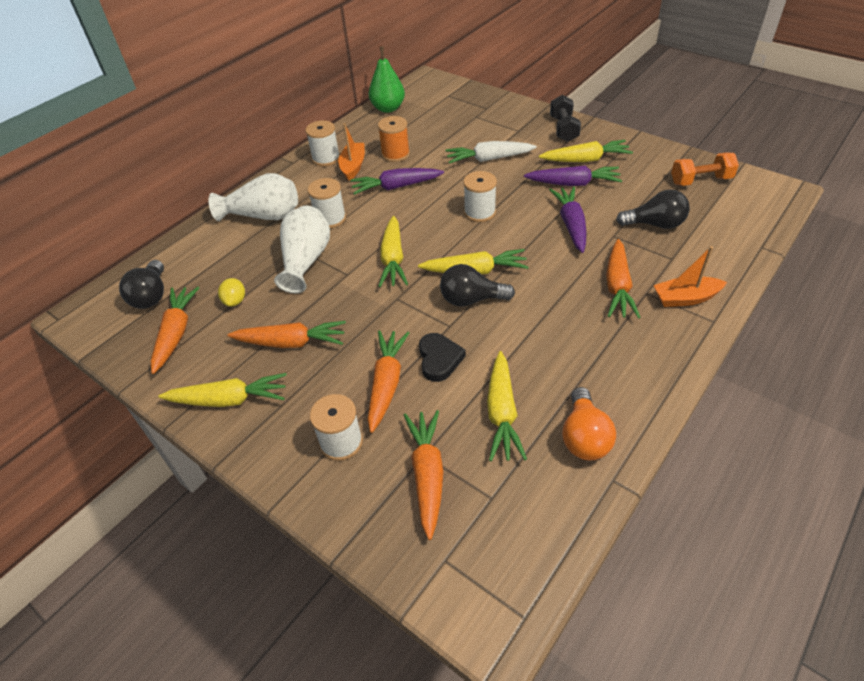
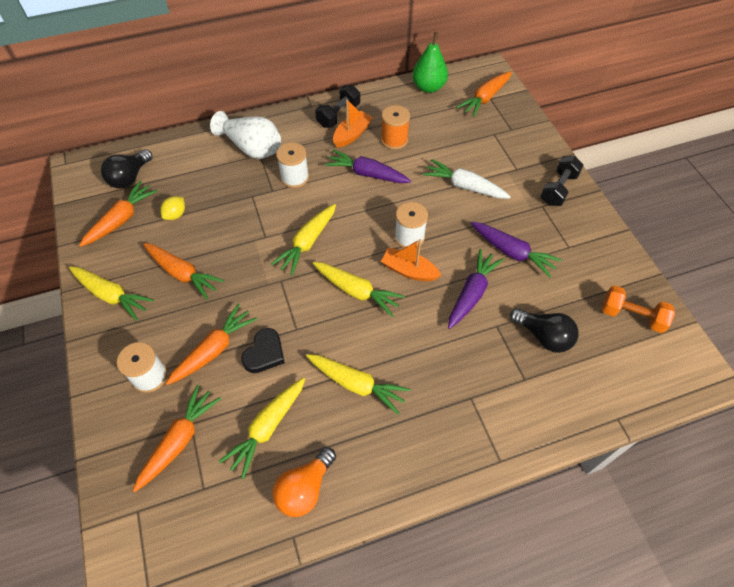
camera: 30 degrees right, 10 degrees up
white vase [274,206,330,293] -> none
white spool [305,120,340,166] -> black dumbbell [315,85,360,128]
black light bulb [440,264,515,307] -> none
yellow carrot [539,140,633,162] -> yellow carrot moved to [306,354,410,415]
orange carrot [606,239,641,319] -> orange carrot moved to [456,71,512,117]
orange boat [653,246,727,307] -> orange boat moved to [381,239,441,281]

